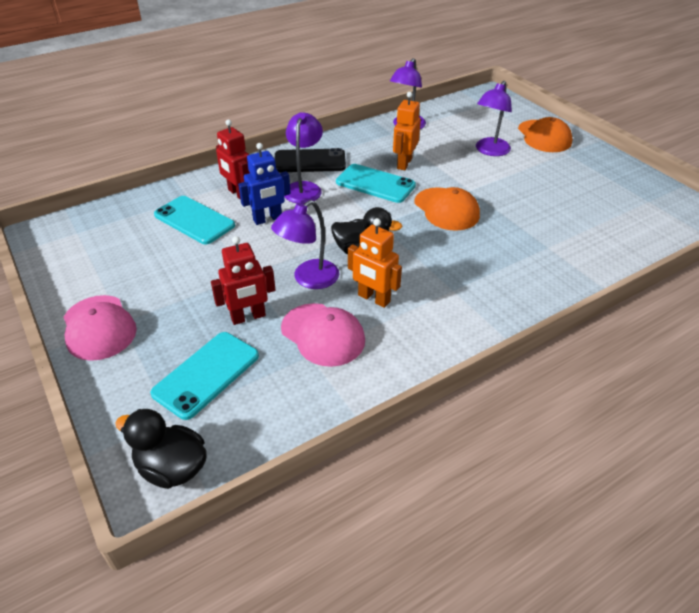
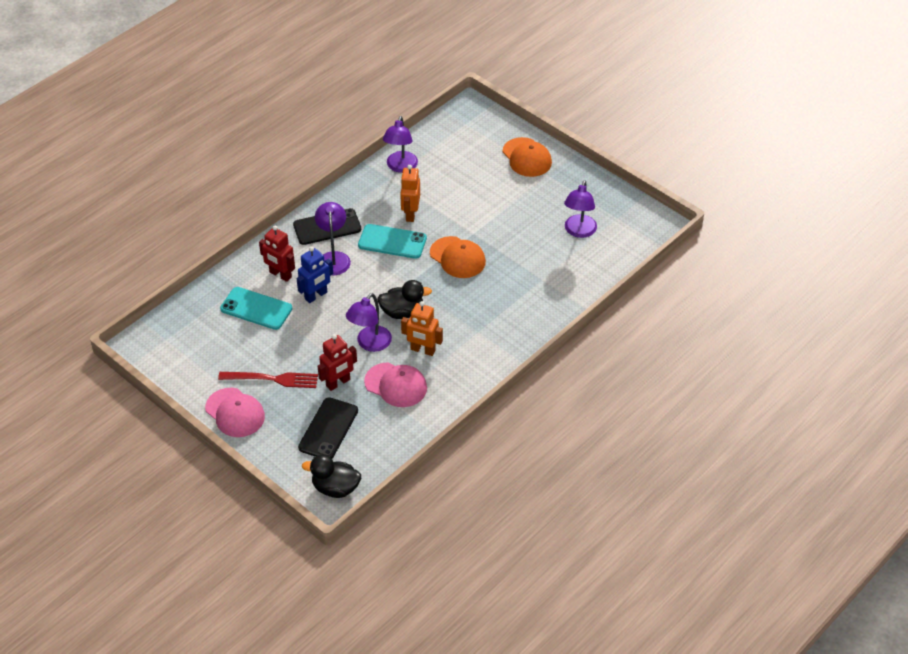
camera: 15 degrees left, 5 degrees up
turquoise phone [150,332,259,420] -> black phone [298,398,358,459]
purple lamp [476,81,512,156] -> purple lamp moved to [564,180,597,238]
none -> red fork [218,372,318,388]

